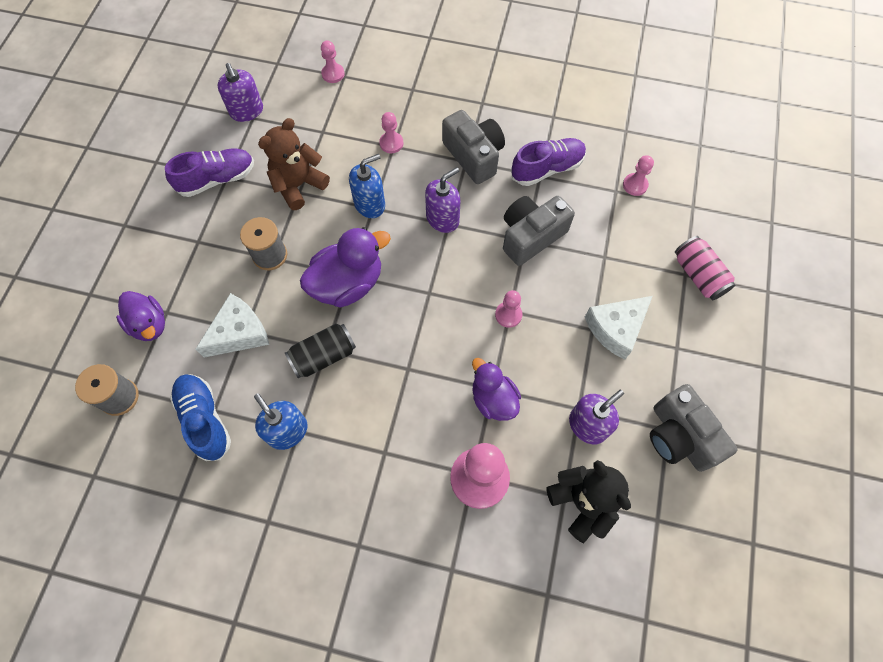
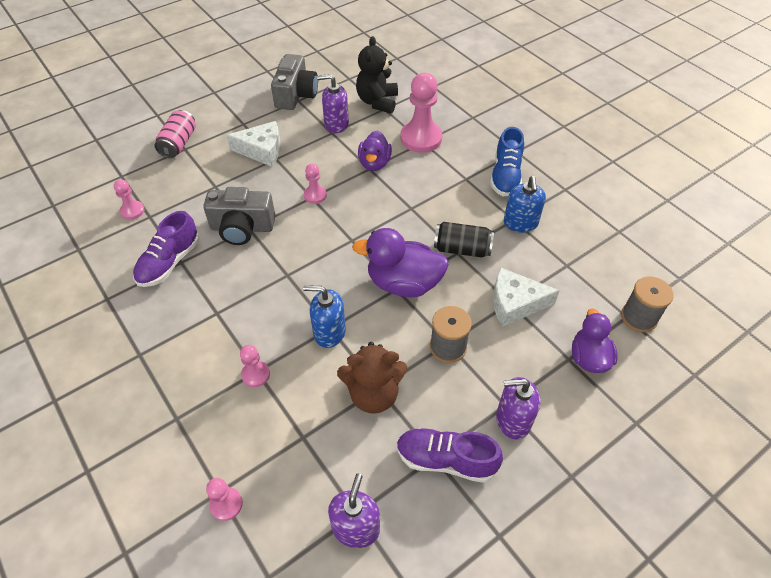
camera: 140 degrees left, 15 degrees down
blue shoe [170,374,231,461] -> blue shoe moved to [490,127,524,197]
purple soap dispenser [425,167,460,233] -> purple soap dispenser moved to [496,377,541,439]
grey camera [442,110,505,184] -> none
purple shoe [512,138,586,186] -> purple shoe turned 75 degrees counterclockwise [133,211,200,287]

